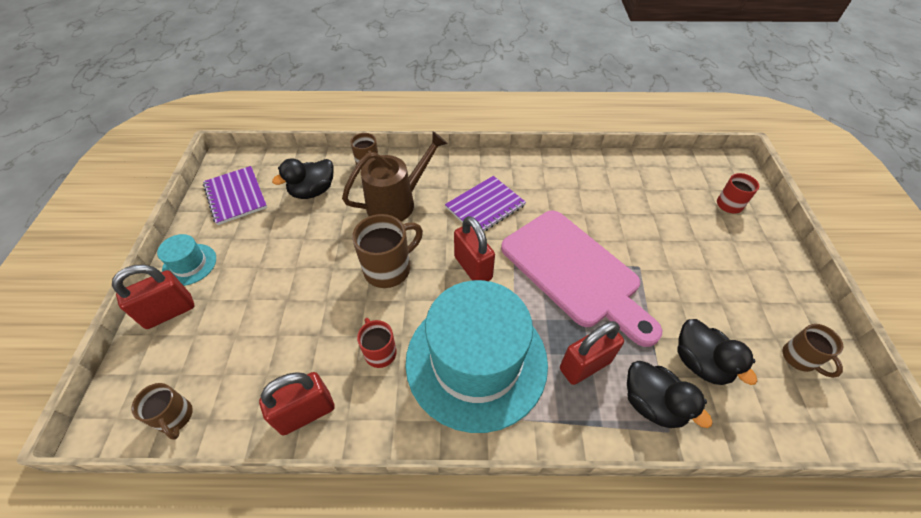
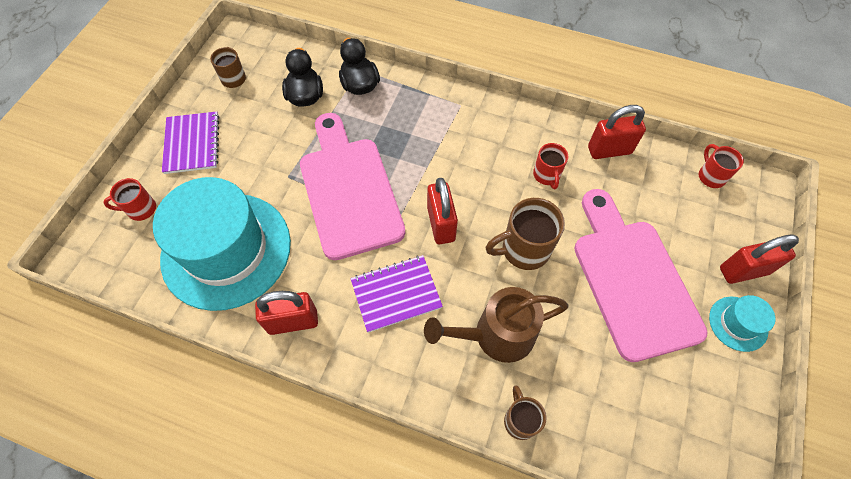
camera: 160 degrees left, 10 degrees up
brown mug [131,383,193,440] -> red mug [699,144,744,188]
purple notebook [203,166,267,225] -> purple notebook moved to [162,111,219,174]
black duck [272,158,334,199] -> none
turquoise hat [405,280,548,433] -> turquoise hat moved to [153,177,291,311]
red padlock [560,321,624,385] -> red padlock moved to [255,291,318,335]
none -> pink cutting board [574,189,707,362]

